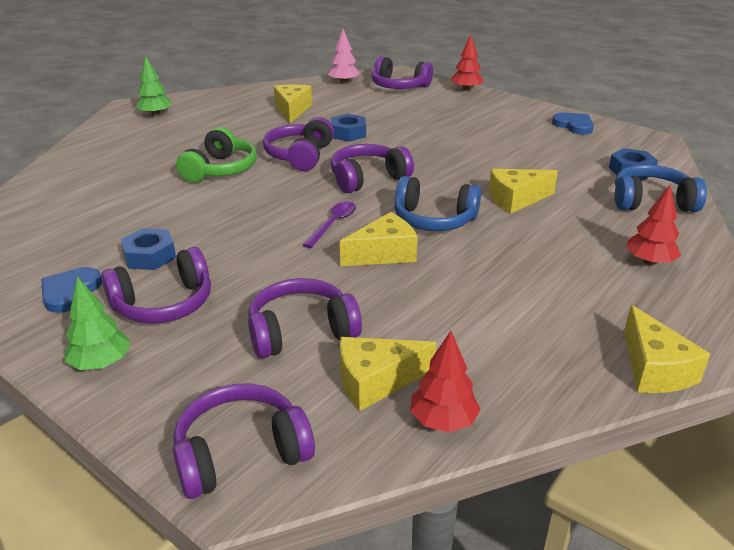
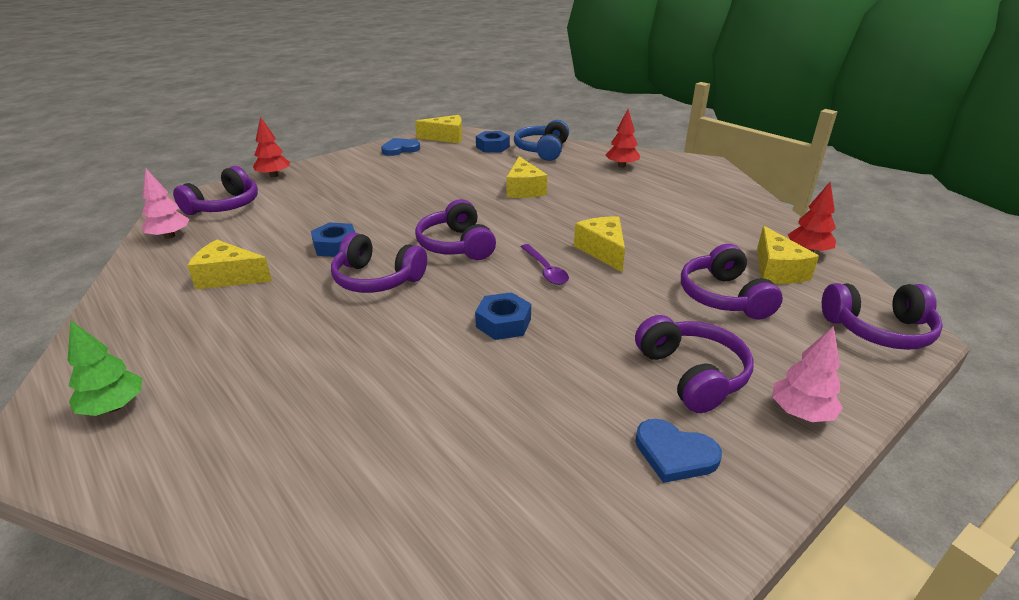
camera: 80 degrees left, 0 degrees up
green tree [65,277,131,370] -> pink tree [772,326,843,422]
blue nut [121,228,176,270] -> blue nut moved to [475,292,531,340]
purple headphones [173,384,315,499] -> purple headphones turned 75 degrees counterclockwise [822,283,943,350]
green headphones [176,127,257,183] -> none
purple spoon [303,202,356,248] -> purple spoon turned 150 degrees counterclockwise [521,244,569,285]
blue headphones [394,176,481,231] -> none
yellow cheese [624,305,710,393] -> yellow cheese moved to [415,115,462,144]

